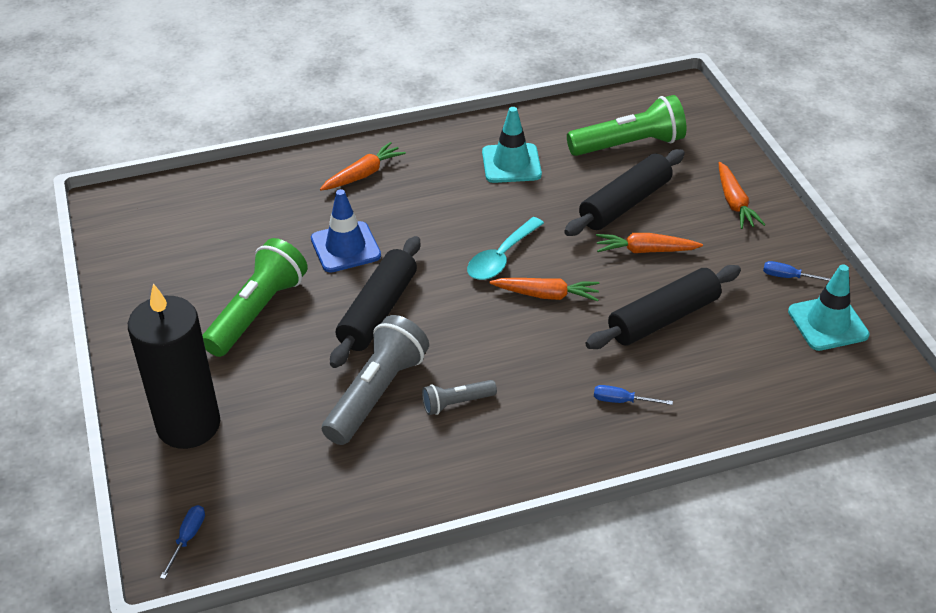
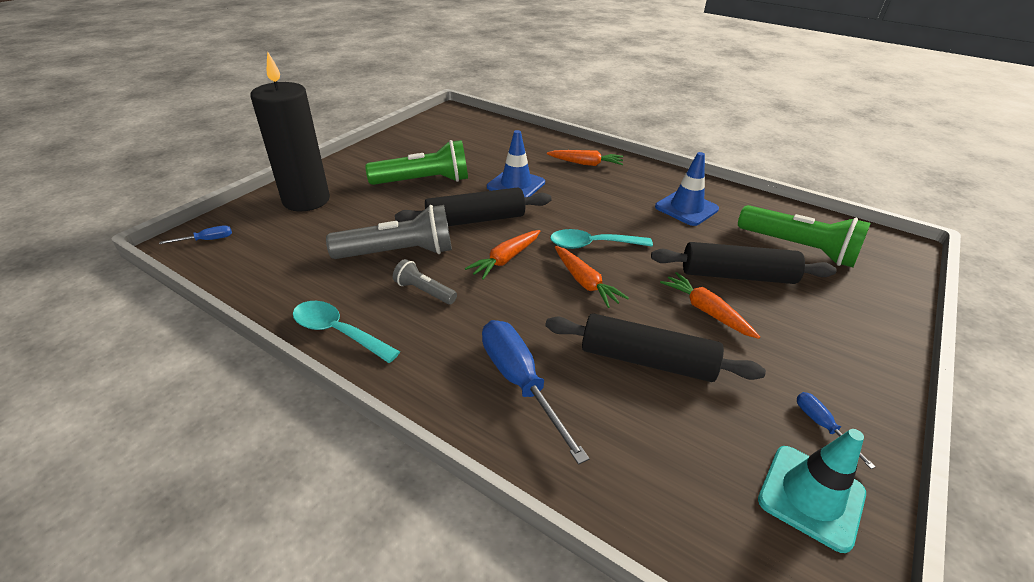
camera: 50 degrees right, 5 degrees down
turquoise traffic cone [482,107,542,183] -> blue traffic cone [655,152,719,226]
blue screwdriver [594,385,673,405] -> blue screwdriver [482,320,590,465], size x2.13
orange carrot [719,162,765,229] -> orange carrot moved to [465,230,540,280]
none -> turquoise spoon [293,301,400,363]

